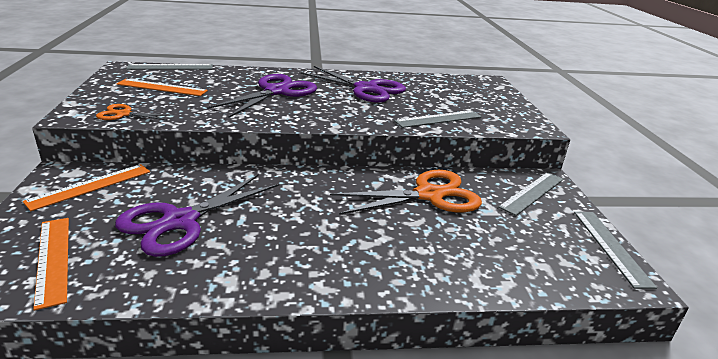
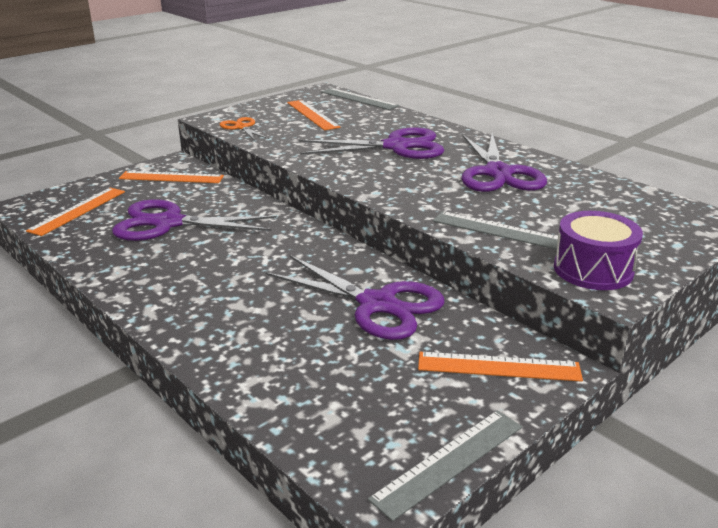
camera: 55 degrees right, 0 degrees up
orange scissors [330,170,482,215] -> purple scissors [265,255,445,340]
grey ruler [498,172,564,216] -> orange ruler [418,352,583,382]
none -> purple drum [554,211,643,290]

